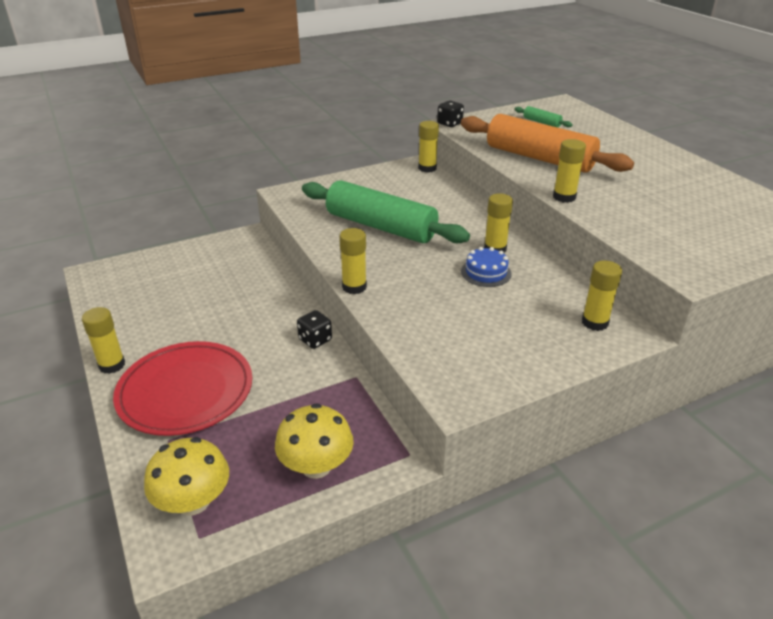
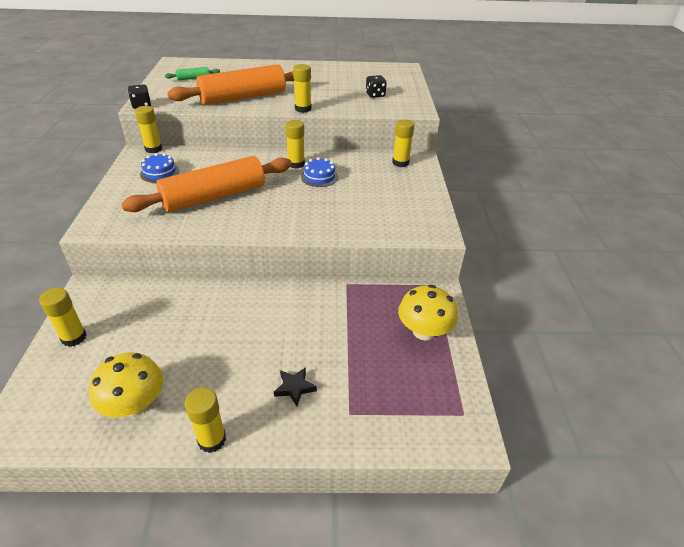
camera: 65 degrees left, 5 degrees up
red plate [113,341,252,436] -> black star [274,367,317,406]
yellow mushroom [144,437,229,515] -> yellow mushroom moved to [89,352,163,417]
black dice [297,310,332,349] -> black dice moved to [366,75,387,98]
green rolling pin [302,180,470,243] -> orange rolling pin [121,156,292,212]
yellow glue stick [339,228,367,294] -> yellow glue stick moved to [39,288,87,347]
none -> blue cake [140,153,179,183]

